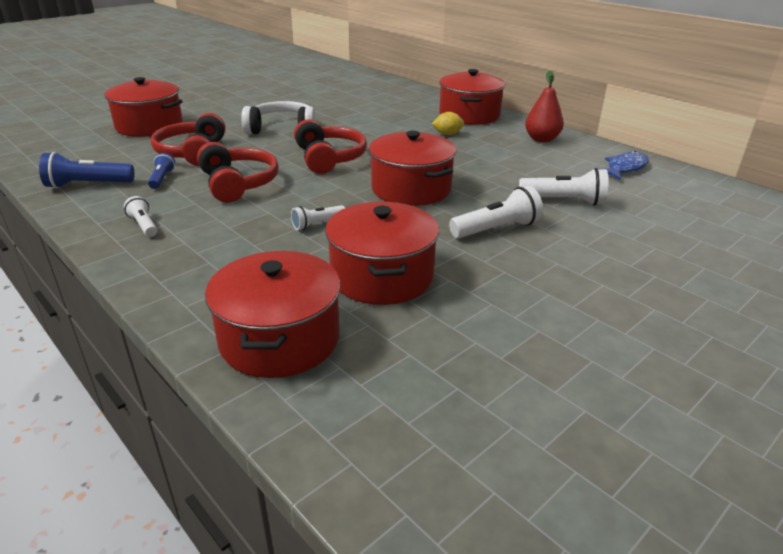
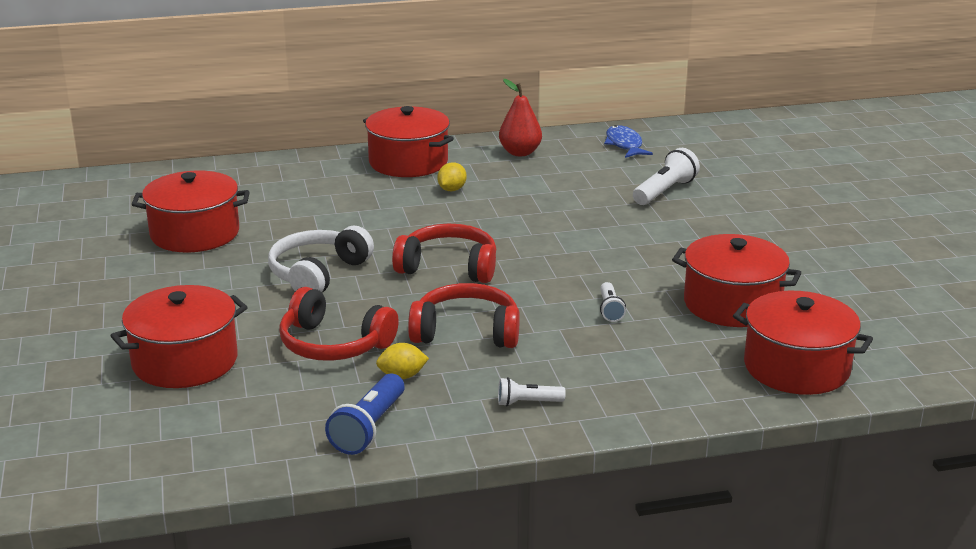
camera: 60 degrees left, 5 degrees down
blue flashlight [148,153,175,189] -> yellow lemon [376,343,429,379]
red pot [369,131,456,206] -> red pot moved to [132,170,250,252]
white flashlight [449,186,543,238] -> none

